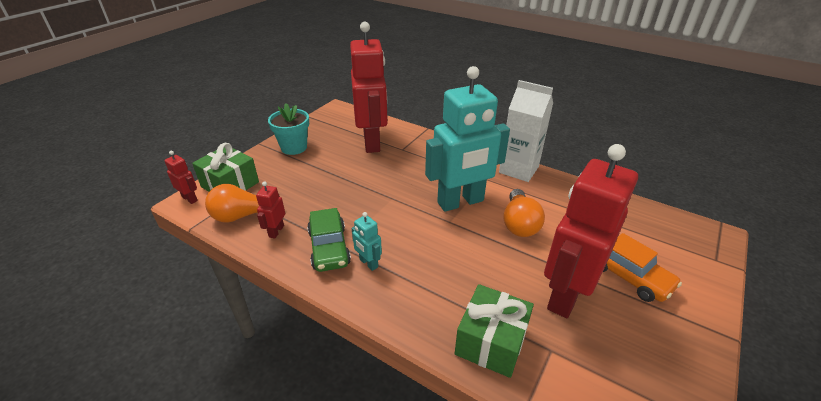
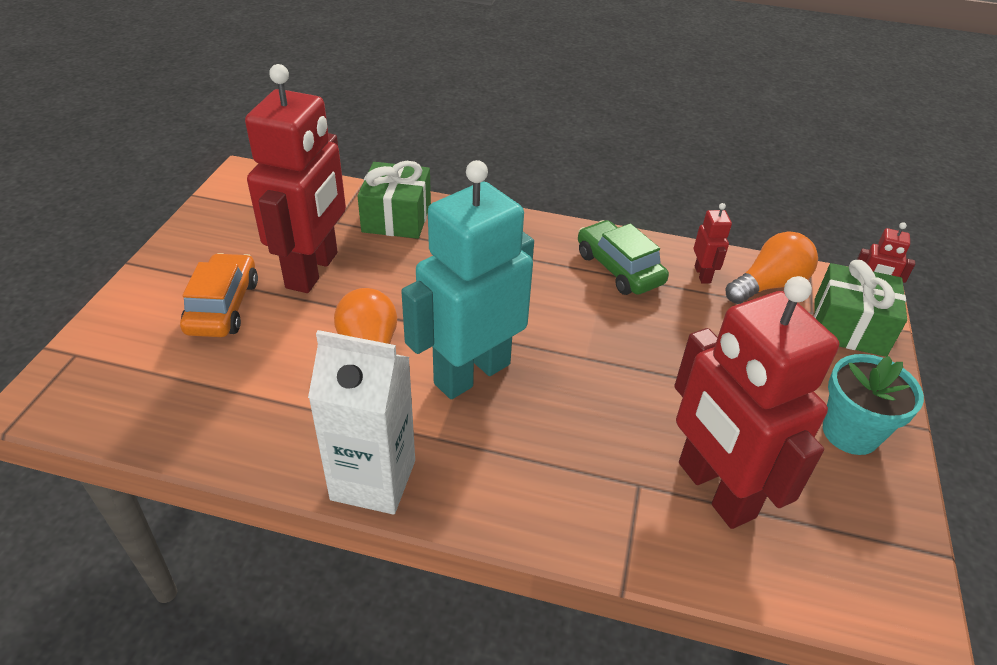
camera: 160 degrees right, 5 degrees up
turquoise robot [351,212,382,271] -> none
orange car [603,233,682,302] -> orange car turned 60 degrees clockwise [180,253,258,337]

